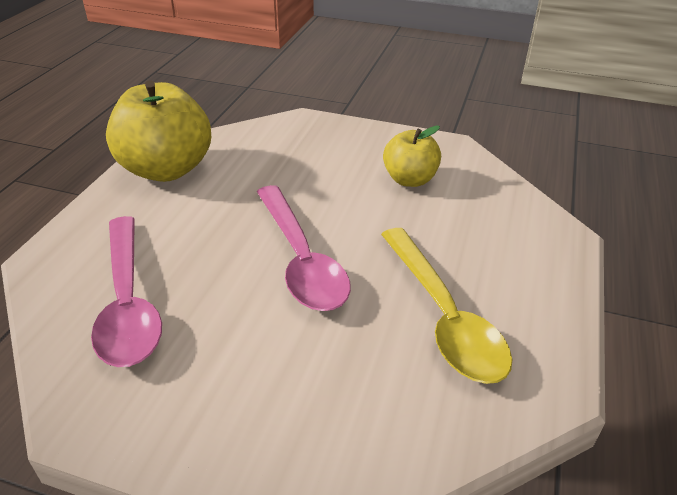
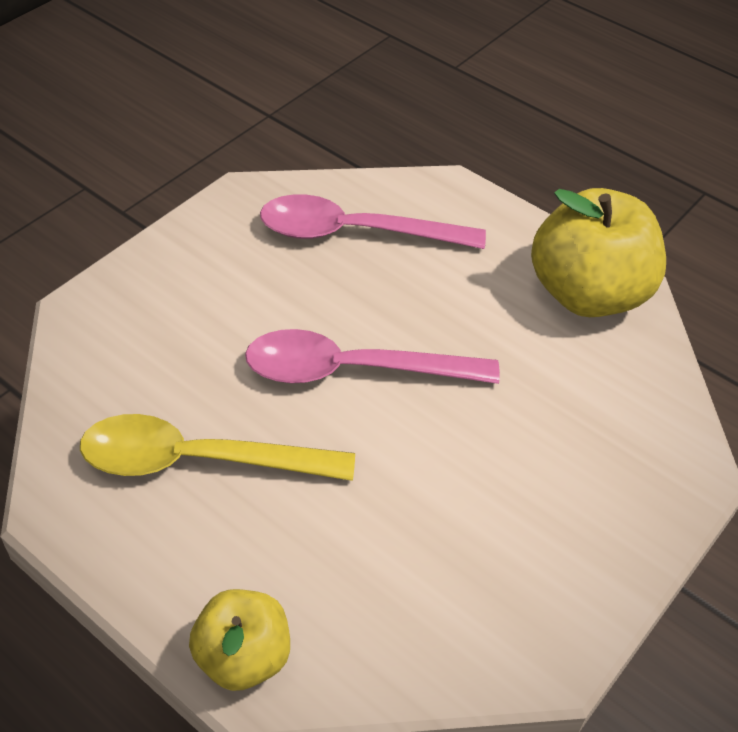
camera: 110 degrees right, 10 degrees up
yellow apple [383,125,441,187] -> yellow apple moved to [189,589,290,691]

